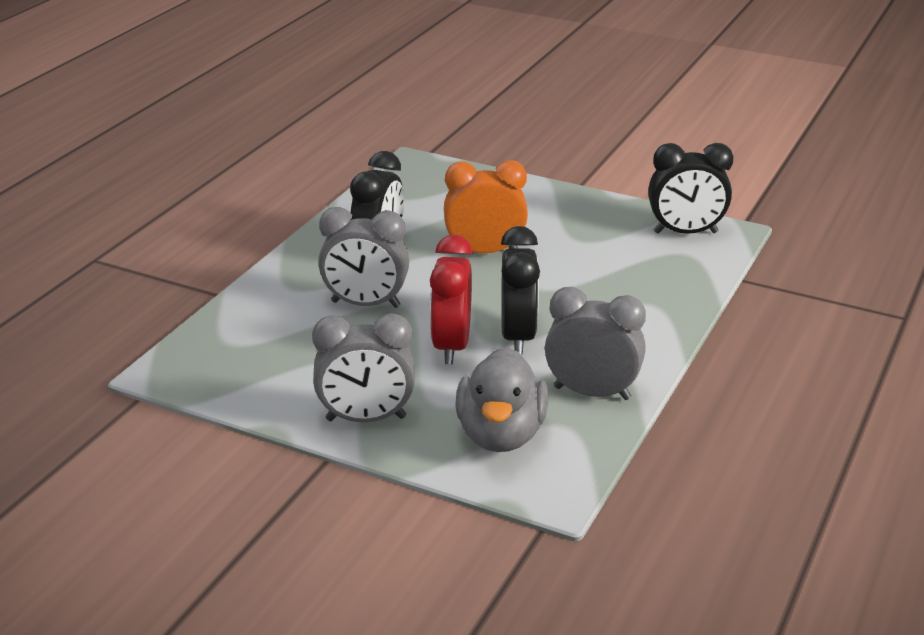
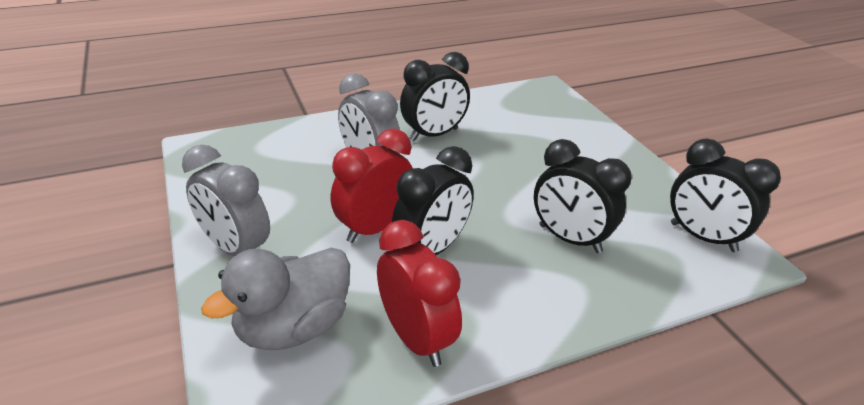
camera: 40 degrees right, 5 degrees up
orange clock [444,160,528,253] -> none
grey clock [545,287,646,400] -> red clock [377,220,462,367]
none -> black clock [534,139,632,253]

